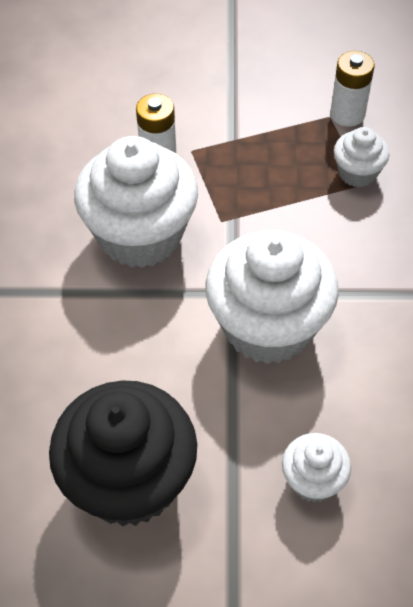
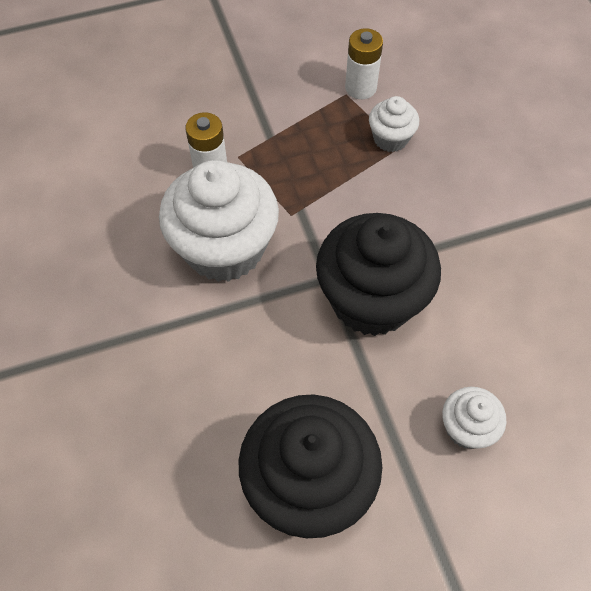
camera: 20 degrees left, 5 degrees up
white cupcake [205,230,339,364] -> black cupcake [316,213,441,336]

